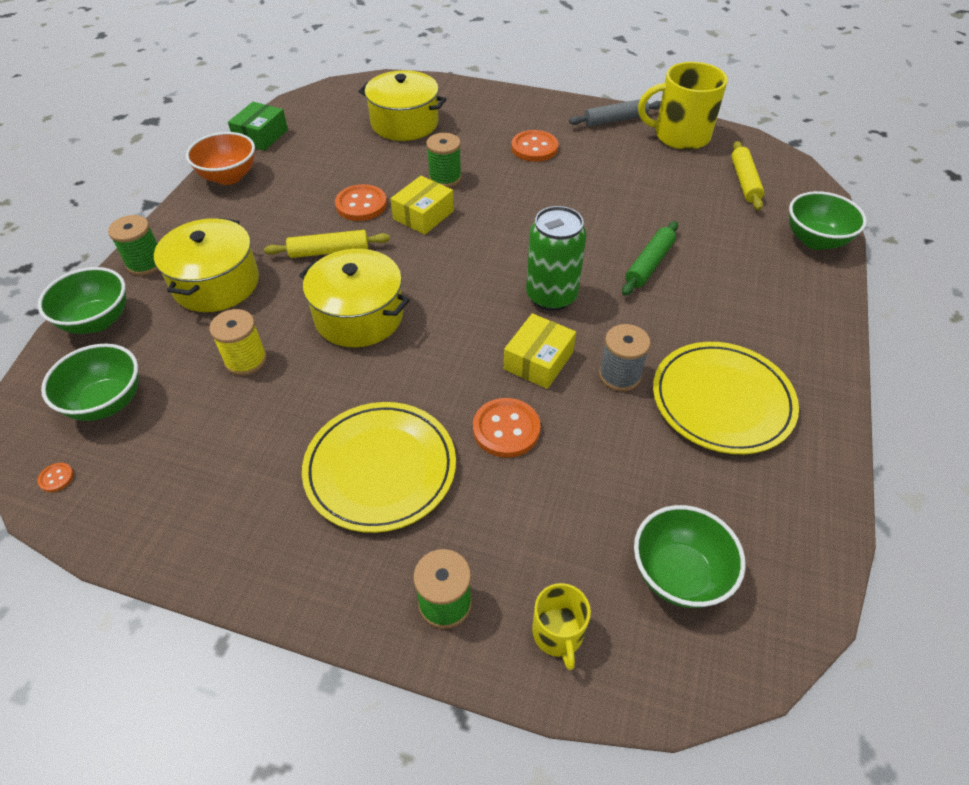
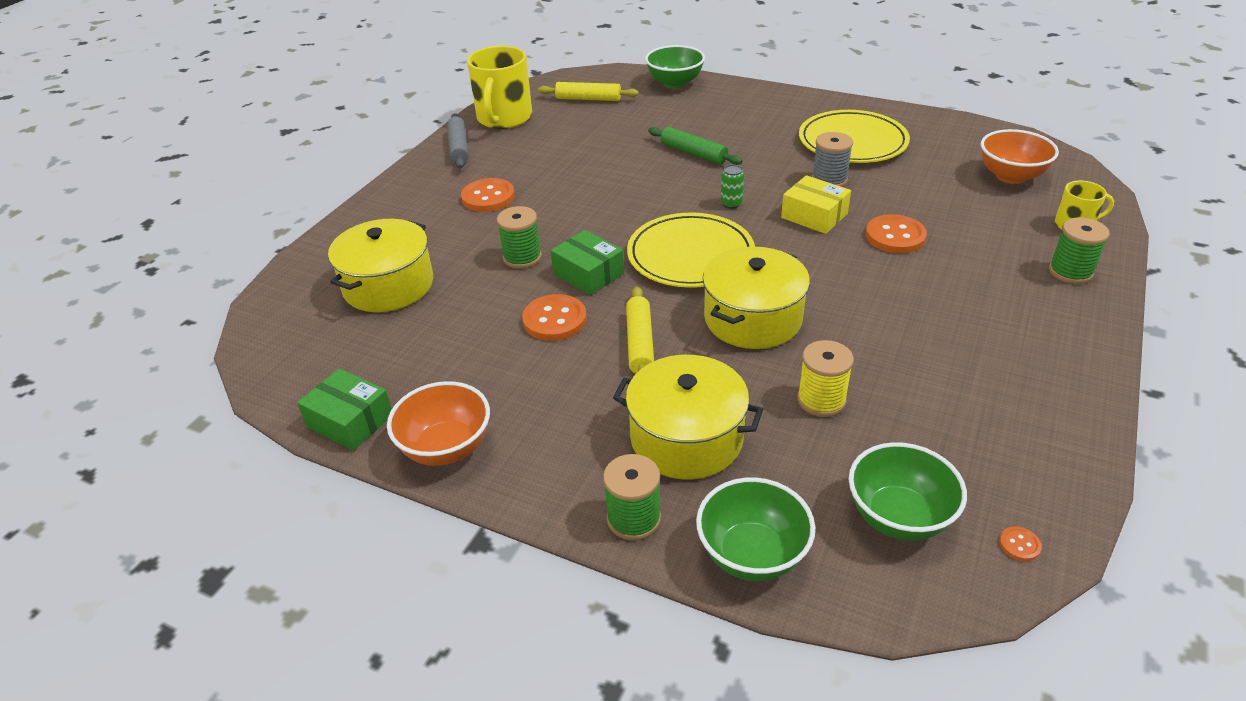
camera: 80 degrees left, 10 degrees down
yellow plate [302,402,456,533] -> yellow plate moved to [627,212,755,288]
yellow box [391,176,454,235] -> green box [550,230,624,295]
green can [526,206,586,311] -> green can [721,165,744,209], size x0.45
green bowl [634,505,746,608] -> orange bowl [981,129,1059,184]

